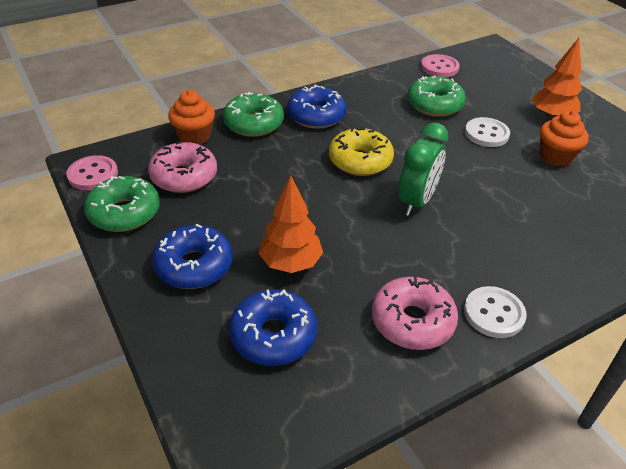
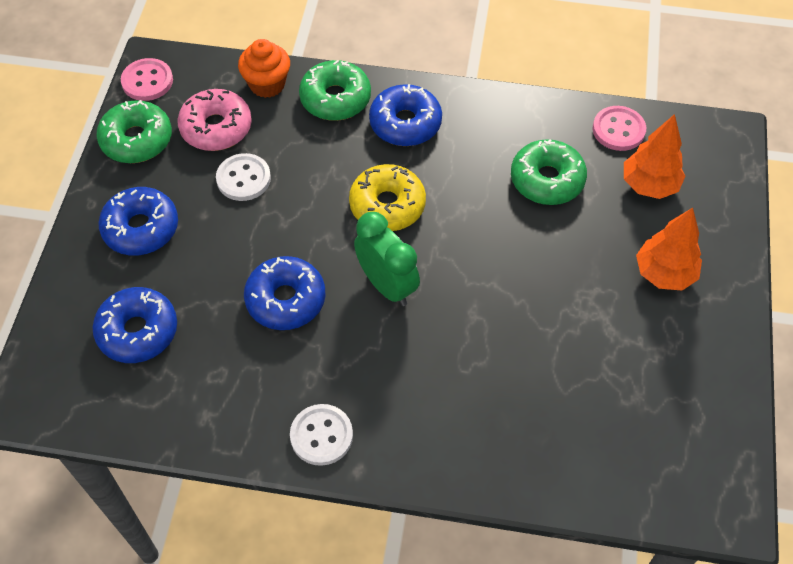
camera: 40 degrees right, 15 degrees up
orange tree [259,175,323,273] -> orange tree moved to [624,114,686,199]
pink donut [372,276,458,350] -> none
green clock [398,123,449,216] -> green clock turned 105 degrees counterclockwise [354,212,420,306]
white button [465,117,510,147] -> white button moved to [216,153,271,201]
orange cupcake [540,110,589,166] -> none
none -> blue donut [244,256,325,330]

